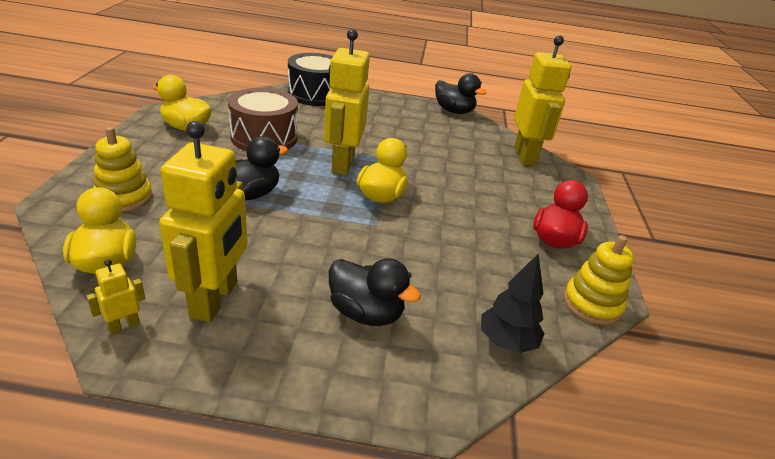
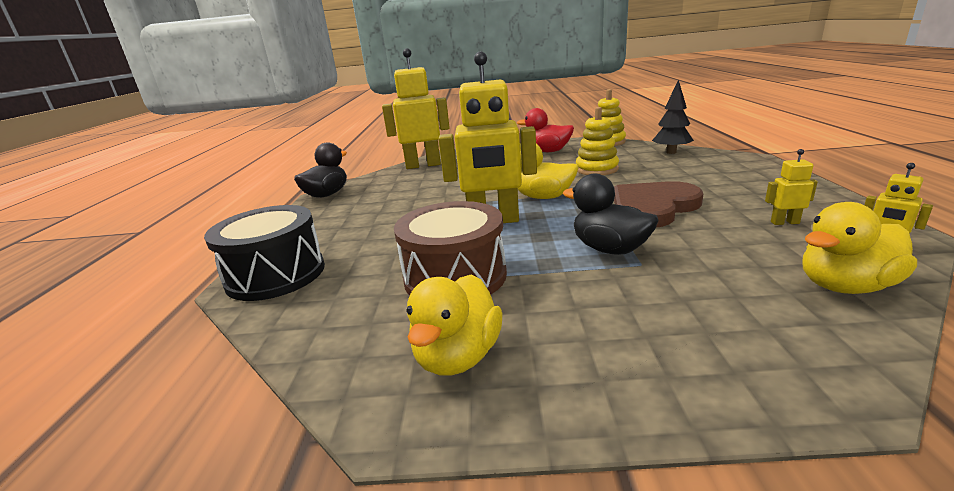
camera: 90 degrees left, 10 degrees down
yellow stacking toy [93,127,153,212] -> yellow stacking toy moved to [576,107,619,175]
yellow robot [159,121,248,322] -> yellow robot [765,149,818,225], size x0.41
black duck [329,258,421,326] -> none
none -> brown heart [614,181,703,227]

